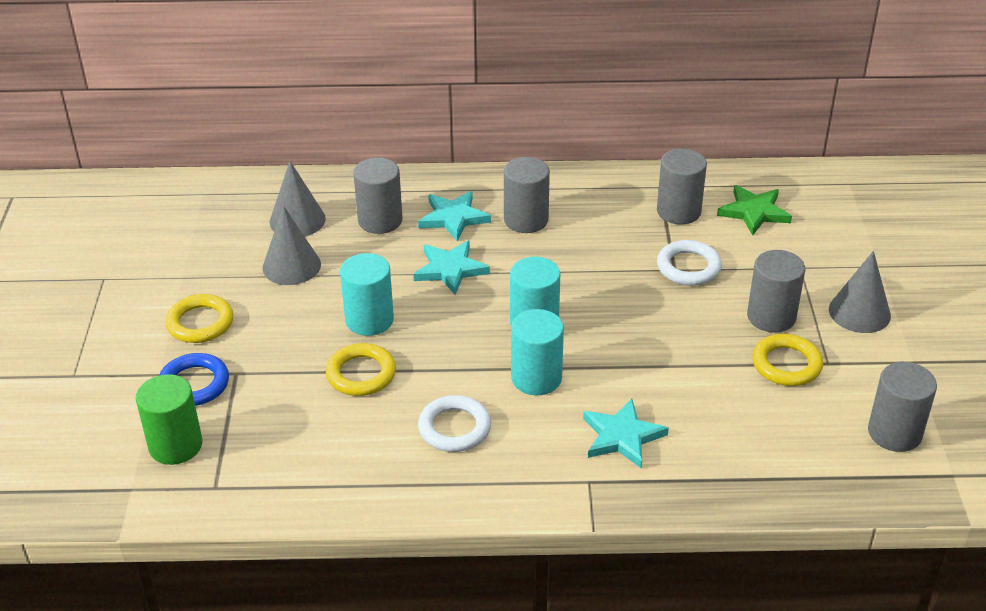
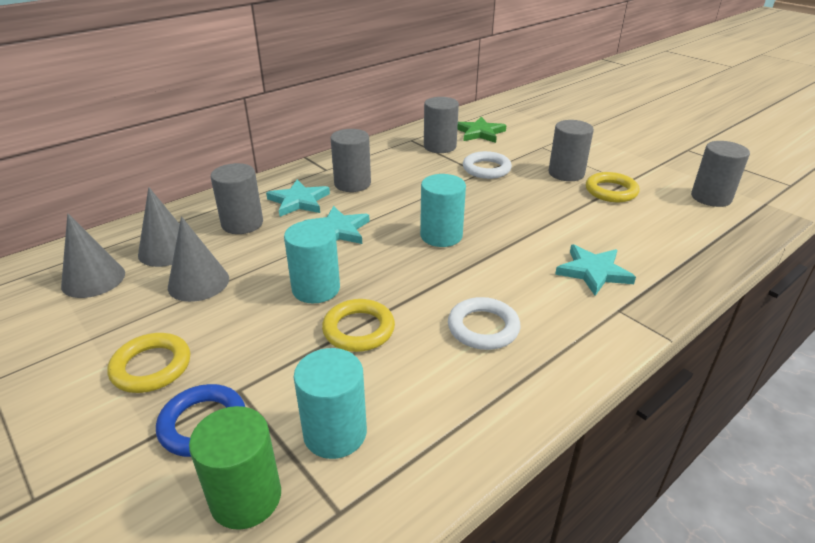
camera: 40 degrees left, 5 degrees down
turquoise cylinder [511,309,564,395] -> turquoise cylinder moved to [294,348,367,459]
grey cone [829,251,891,333] -> grey cone moved to [61,213,125,298]

